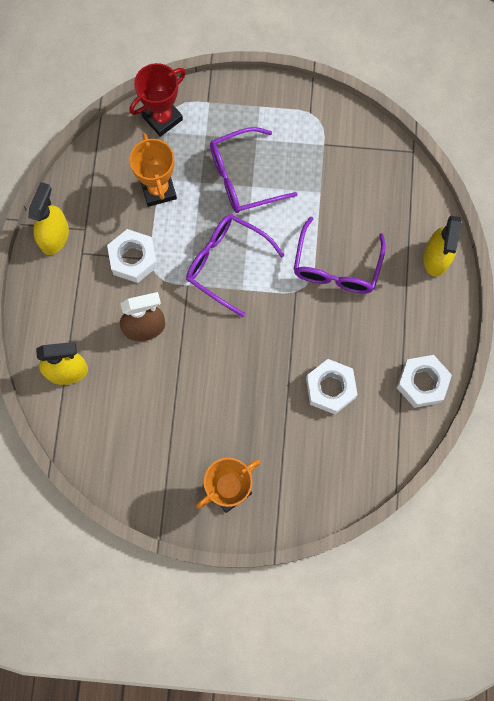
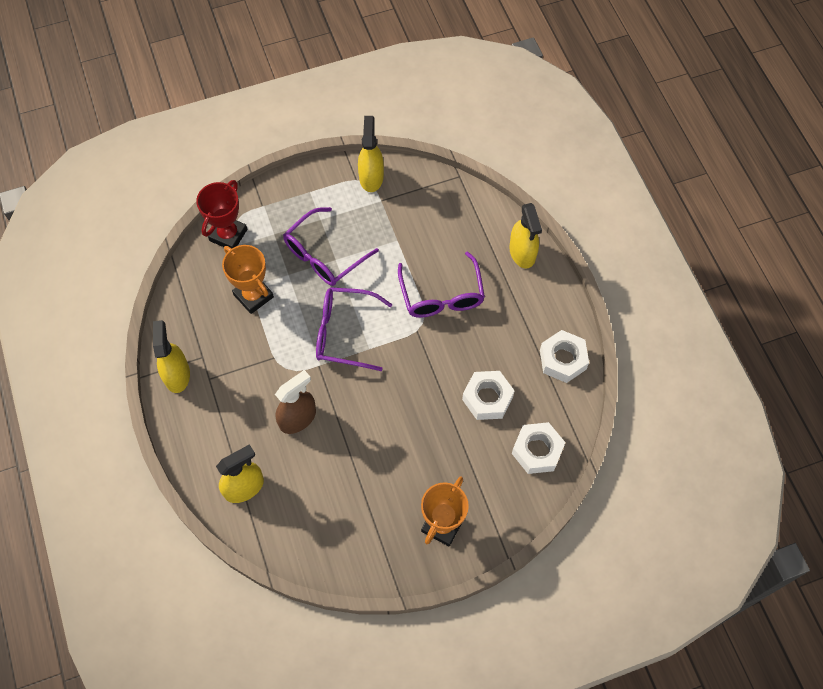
camera: 25 degrees left, 10 degrees down
white nut [107,229,157,283] -> white nut moved to [512,422,566,474]
none -> yellow spray bottle [358,116,384,192]

